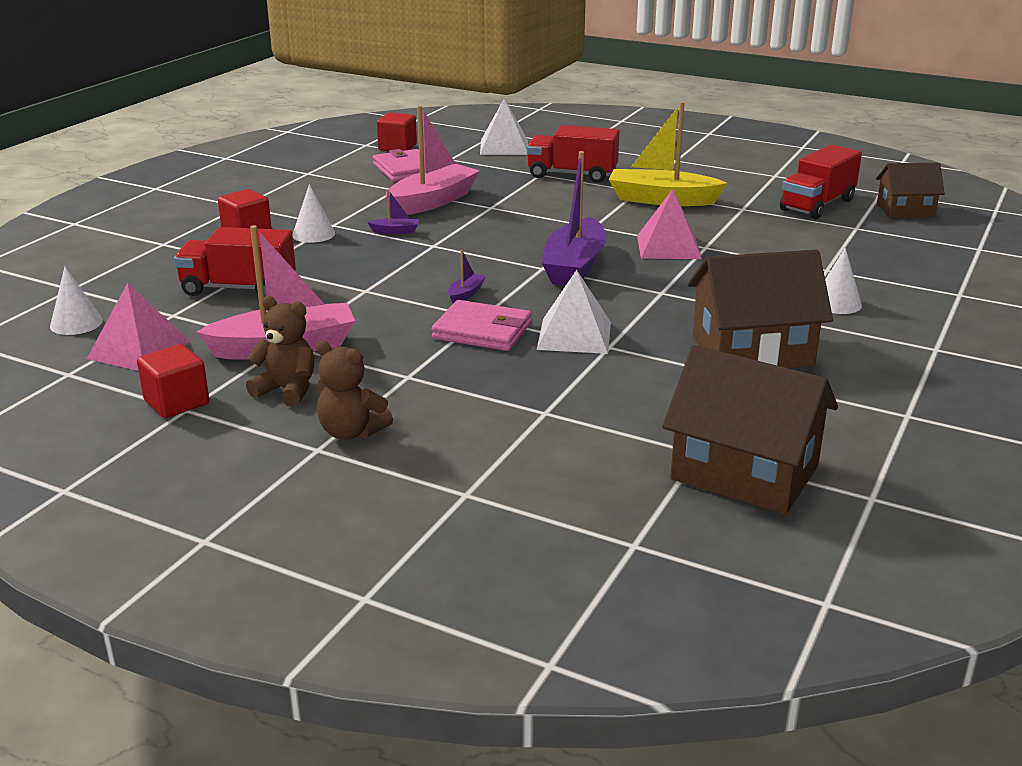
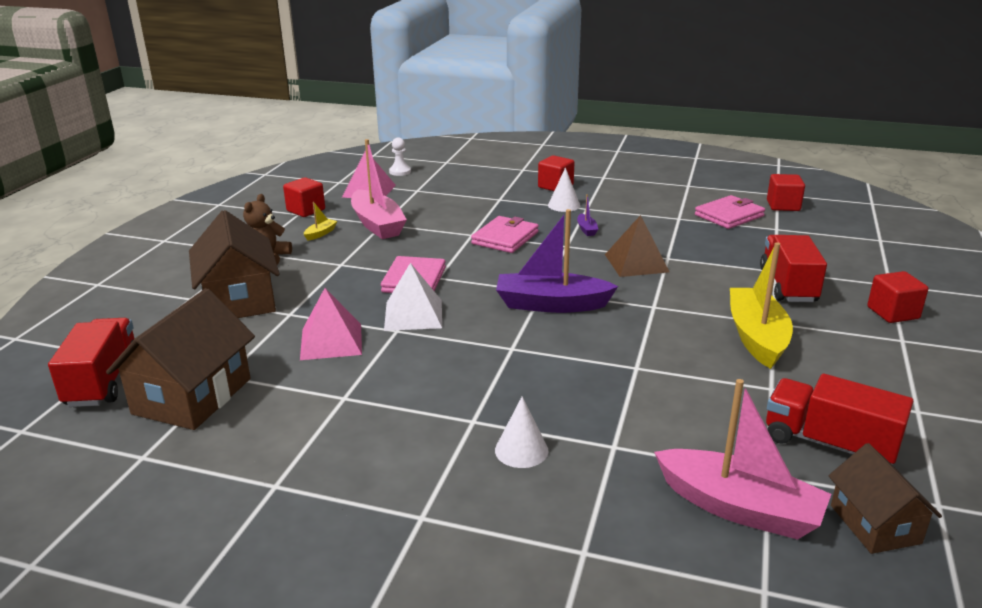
camera: 80 degrees right, 0 degrees up
white cone [50,267,103,335] -> white pawn [389,138,411,176]
red truck [174,227,296,296] -> red truck moved to [48,318,135,407]
brown teddy bear [246,296,315,407] -> yellow boat [304,202,337,241]
pink boat [386,105,480,215] -> pink boat moved to [654,379,831,540]
purple boat [448,250,486,303] -> none
white pyramid [480,99,528,155] -> none
pink pyramid [637,189,702,259] -> pink pyramid moved to [300,288,362,360]
brown house [688,250,833,368] -> brown house moved to [189,210,280,318]
none -> pink wallet [471,216,539,253]
none -> brown pyramid [605,215,669,277]
none -> red cube [867,271,928,323]

